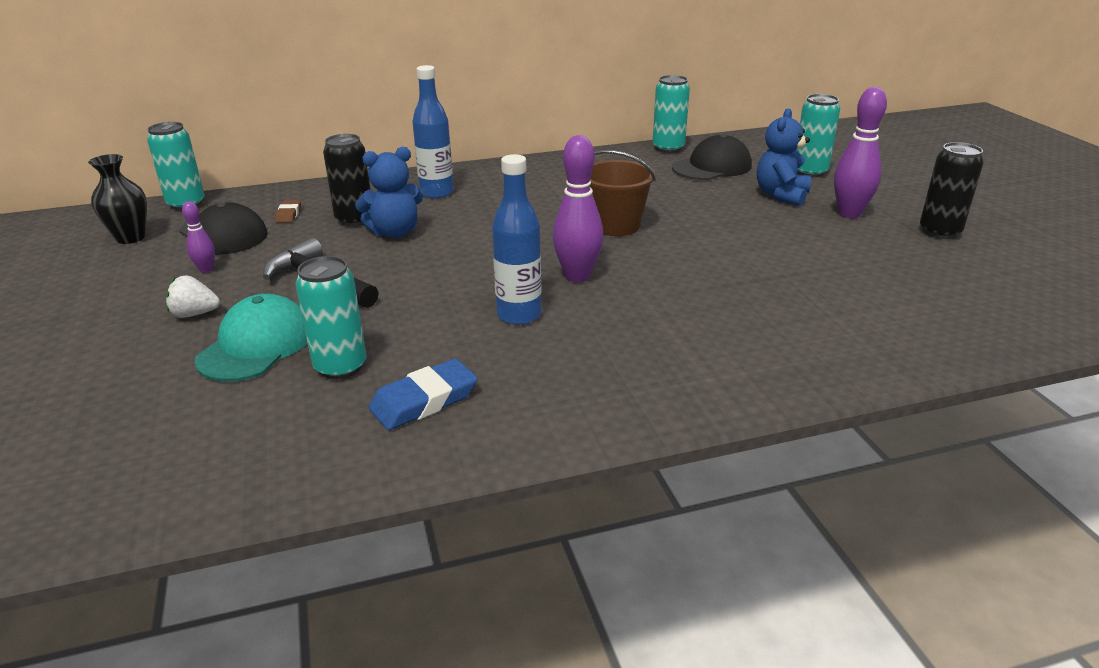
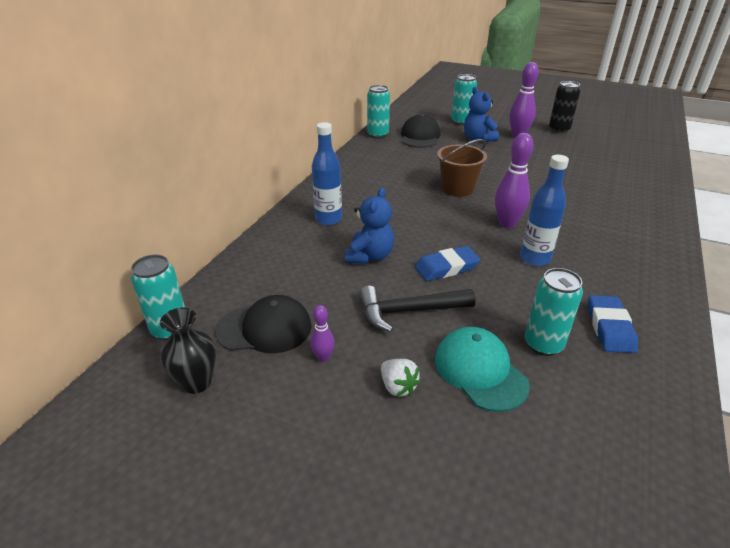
camera: 50 degrees left, 5 degrees up
white strawberry [166,275,220,318] -> white strawberry turned 75 degrees counterclockwise [381,359,421,397]
brown eraser [275,200,301,223] -> none
black can [323,134,371,226] -> none
none -> blue eraser [415,246,480,281]

